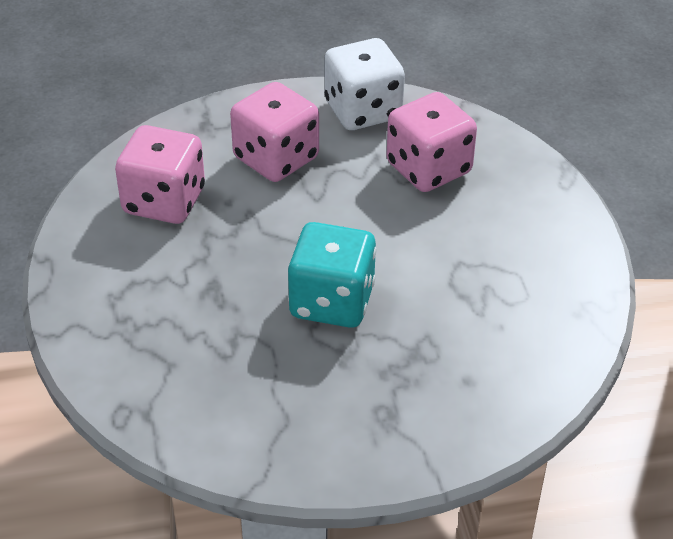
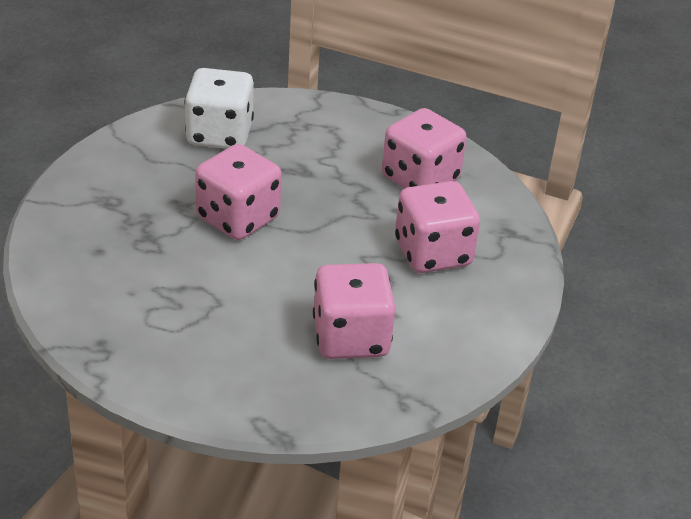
camera: 115 degrees right, 5 degrees down
turquoise dice [288,222,376,328] -> pink dice [195,144,282,240]
white dice [325,38,405,130] -> white dice moved to [184,68,254,149]

